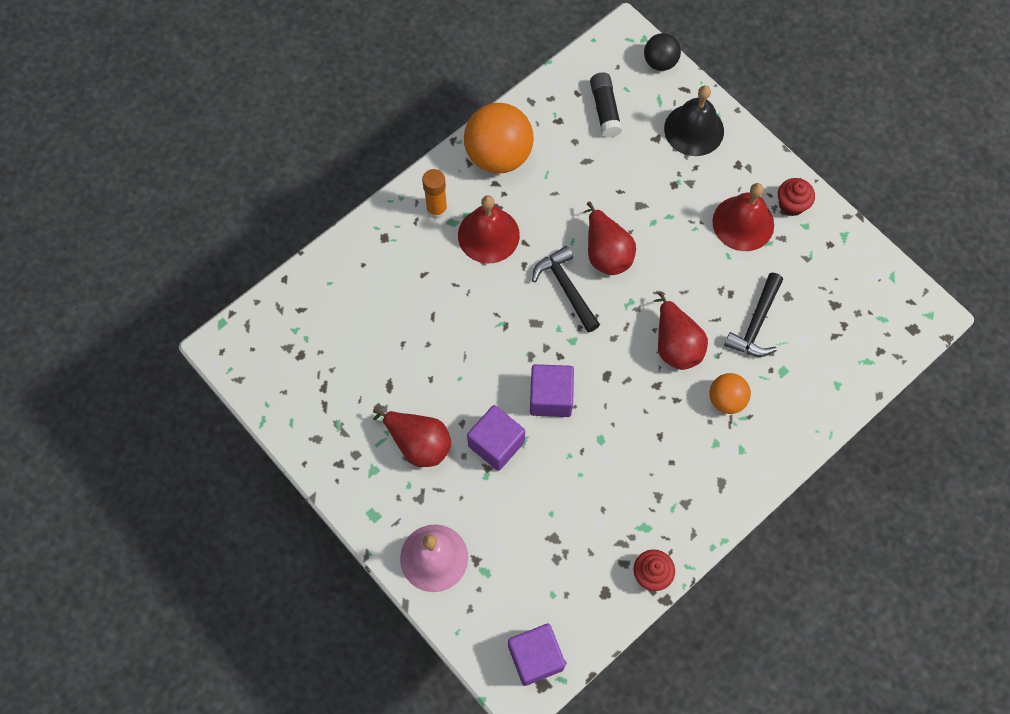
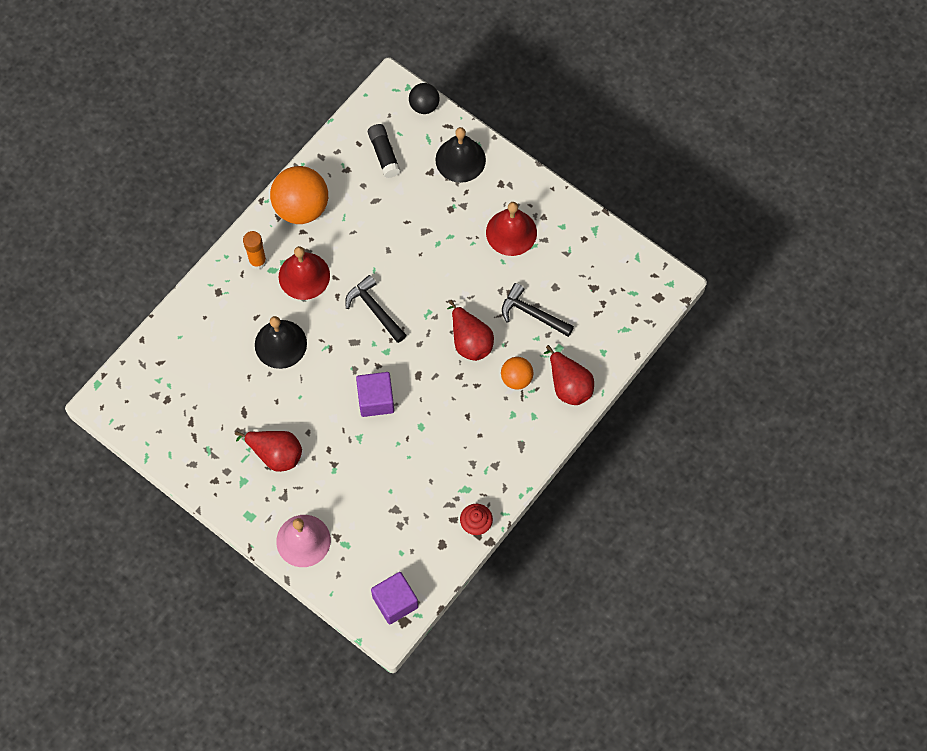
camera: 10 degrees left, 0 degrees up
purple cube [467,405,525,471] -> none
red pear [583,202,636,275] -> red pear moved to [544,345,594,405]
black hammer [724,273,783,357] -> black hammer turned 105 degrees clockwise [502,283,574,337]
red cupcake [778,178,815,216] -> none
none -> black bell [255,316,307,369]

